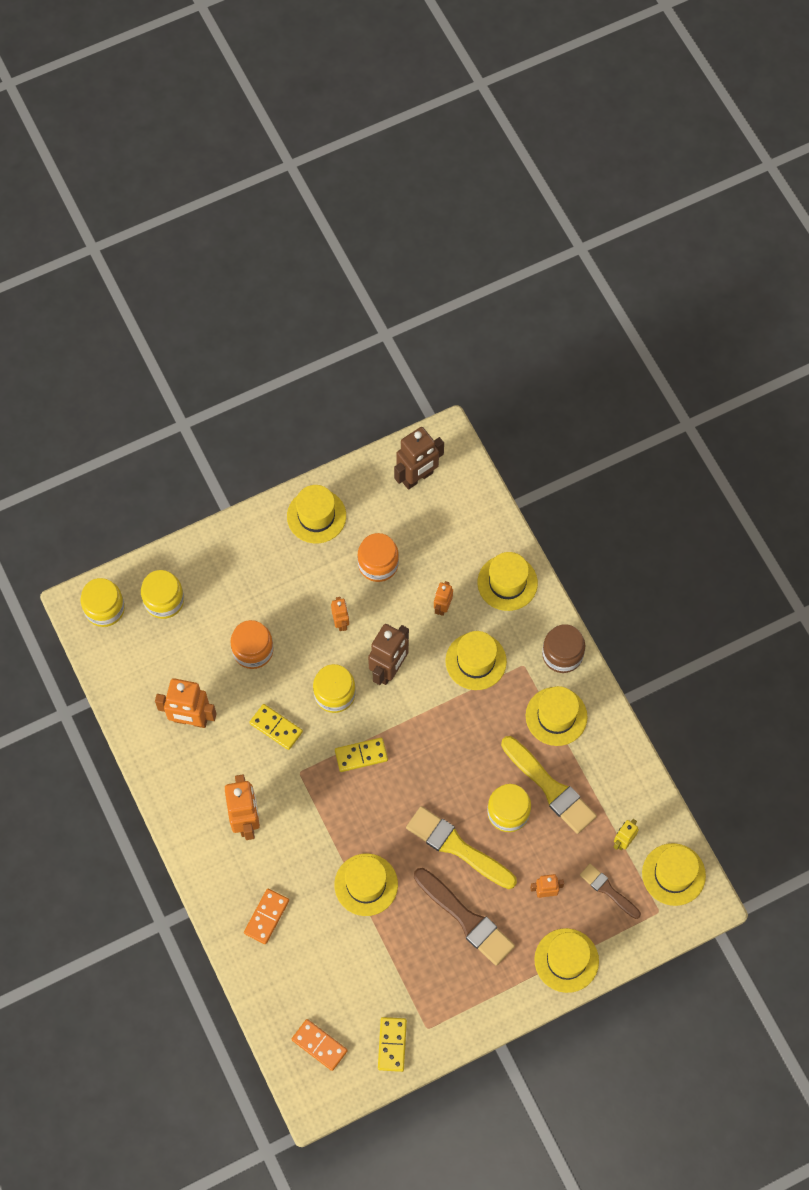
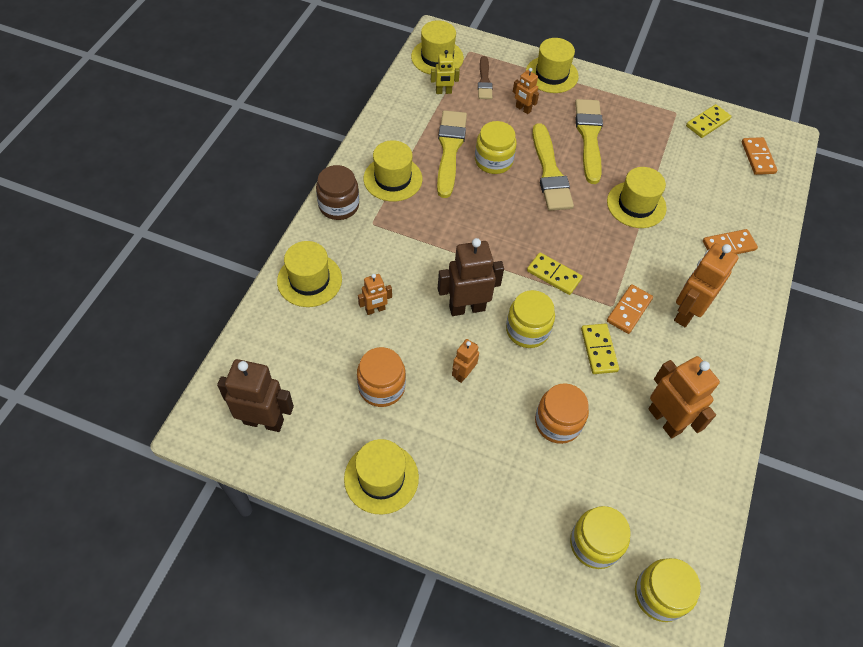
camera: 135 degrees left, 10 degrees down
brown brush [414,868,515,966] -> yellow brush [575,99,603,184]
yellow hat [445,631,507,690] -> none
none -> orange domino [607,284,653,334]

